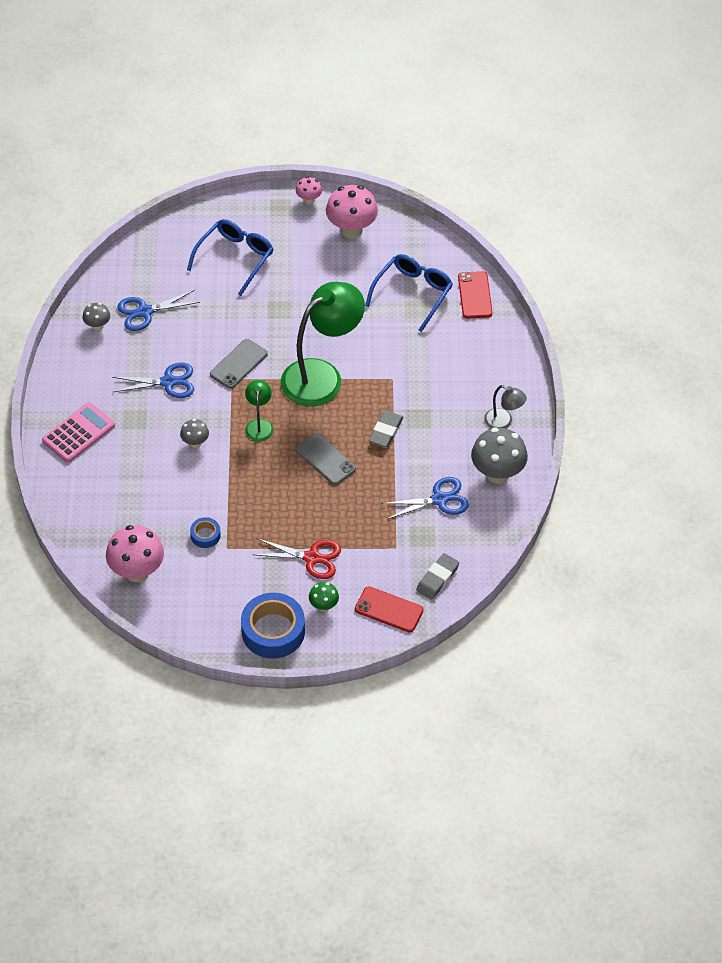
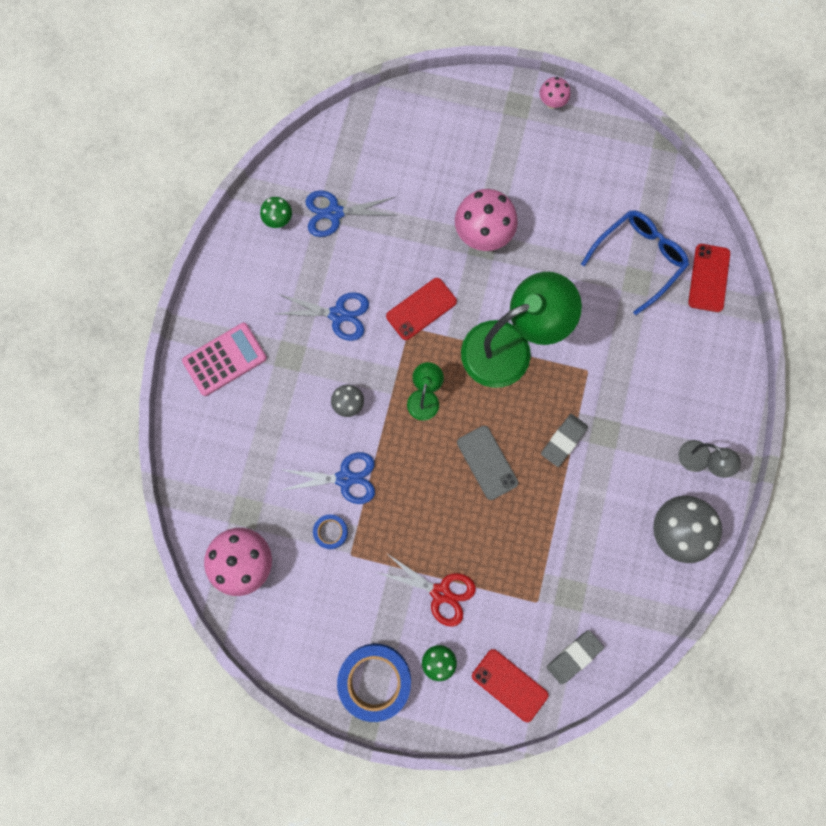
camera: 15 degrees right, 25 degrees up
grey mushroom [83,303,110,331] -> green mushroom [260,197,292,228]
blue glasses [187,219,273,296] -> none
grey phone [210,339,268,389] -> red phone [386,278,457,340]
pink mushroom [326,185,378,239] -> pink mushroom moved to [455,189,518,251]
blue scissors [381,477,469,520] -> blue scissors moved to [279,452,375,504]

